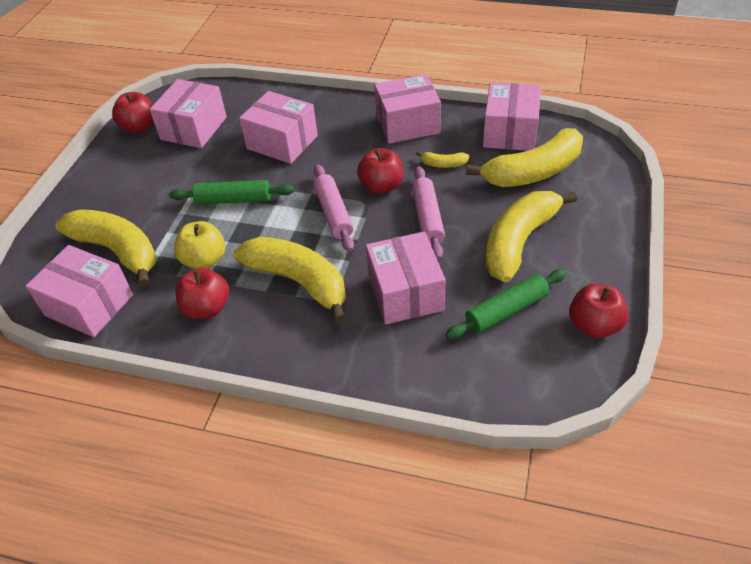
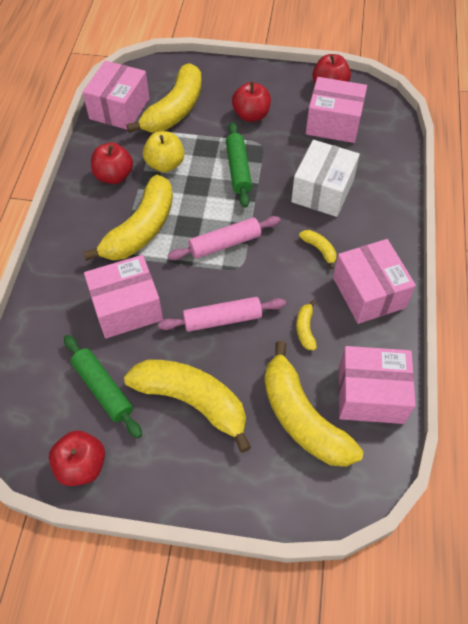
camera: 80 degrees right, 10 degrees up
pink box [239,91,318,164] -> white box [291,140,360,217]
red apple [357,148,403,194] -> red apple moved to [232,82,271,122]
none -> yellow banana [299,230,337,269]

